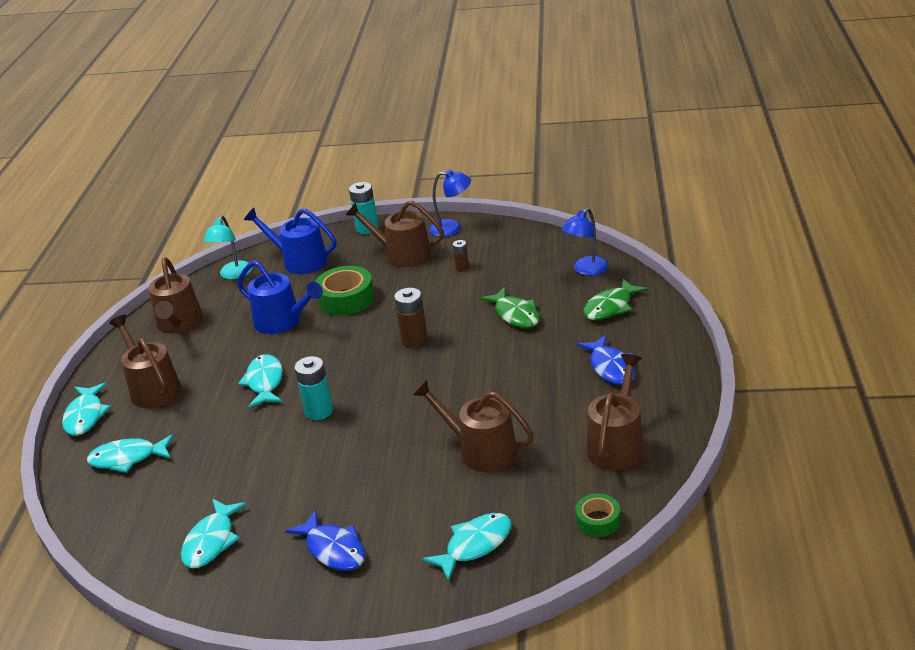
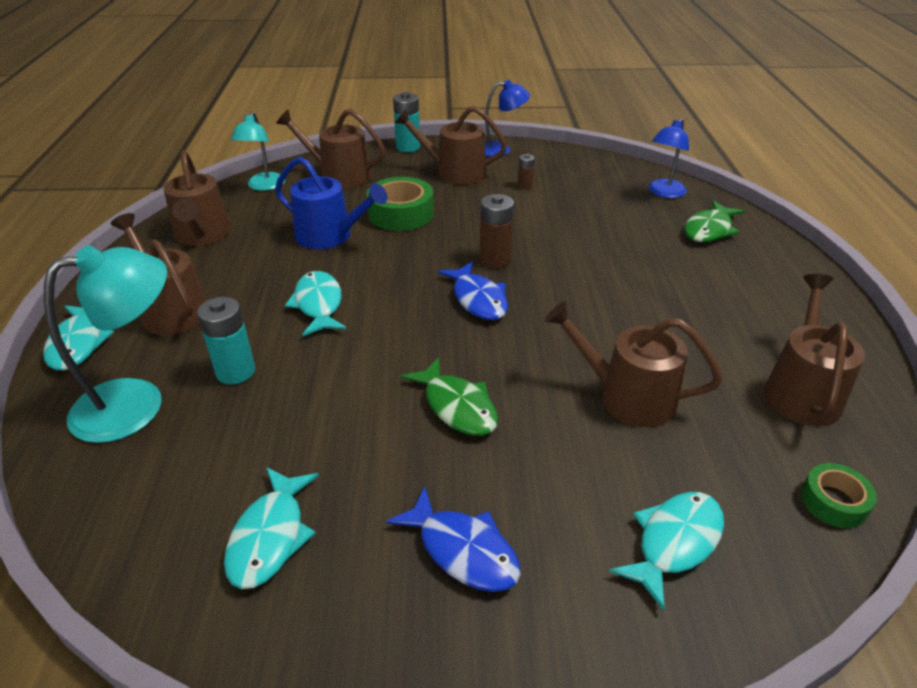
camera: 10 degrees left, 5 degrees up
turquoise fish [87,434,174,473] -> turquoise lamp [44,245,167,443]
blue watering can [244,208,336,274] -> brown watering can [276,109,386,188]
turquoise battery [294,356,333,420] -> turquoise battery moved to [197,297,255,384]
green fish [480,287,540,328] -> green fish moved to [401,357,498,436]
blue fish [577,335,635,385] -> blue fish moved to [438,262,508,320]

